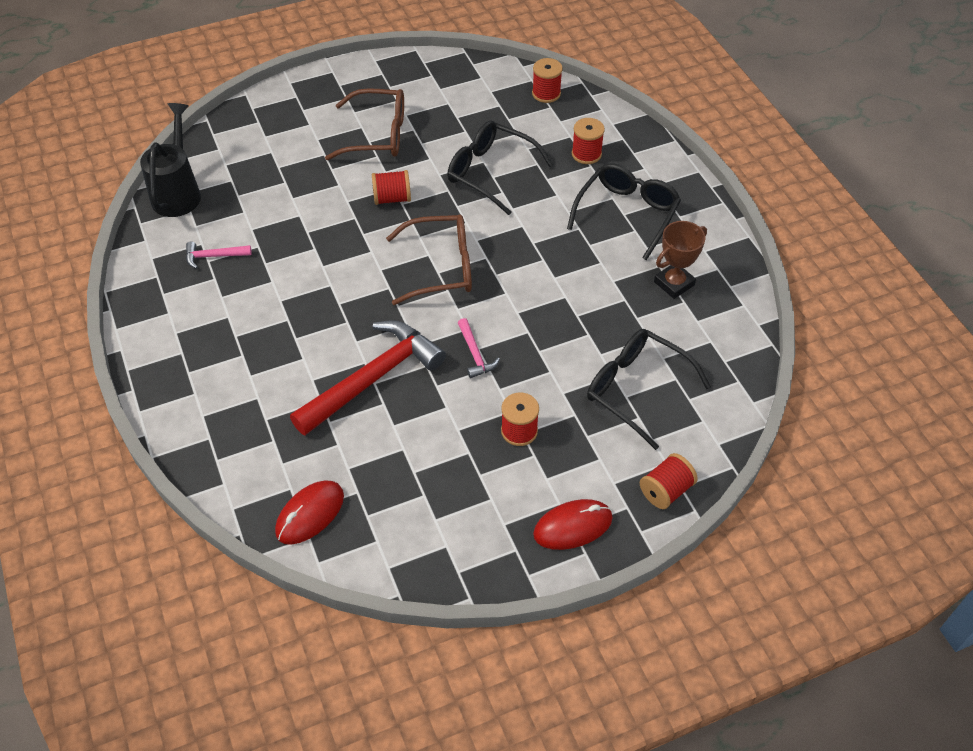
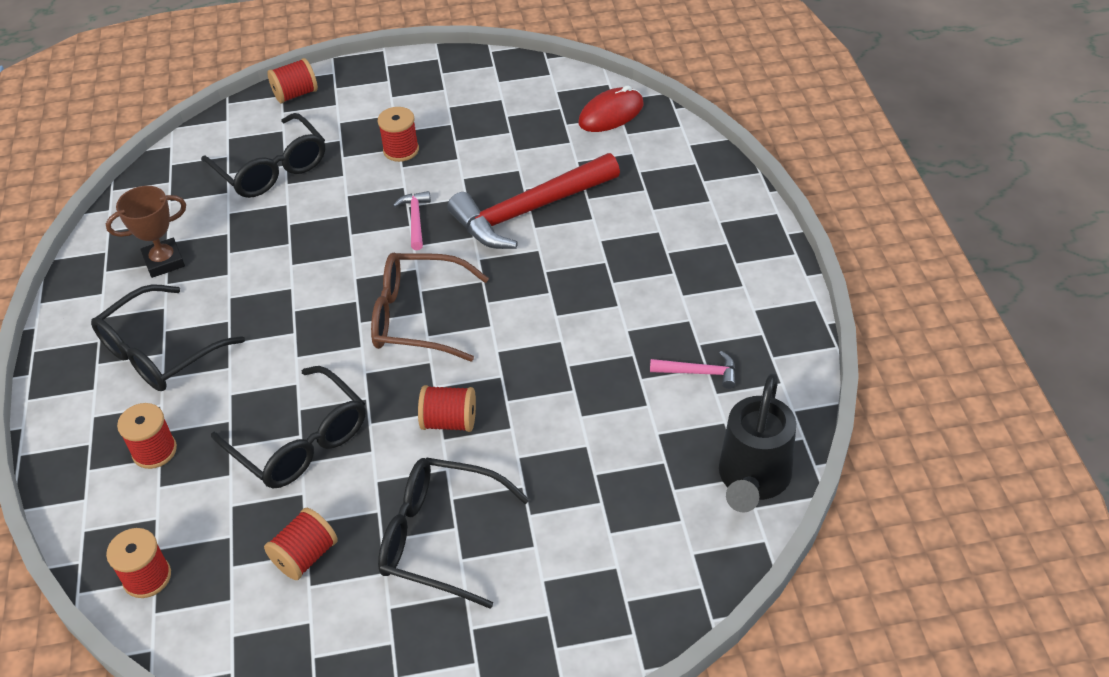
camera: 165 degrees left, 5 degrees down
brown glasses [325,88,404,160] -> black glasses [378,457,530,609]
red mouse [533,499,613,550] -> none
none -> red spool [264,508,338,580]

